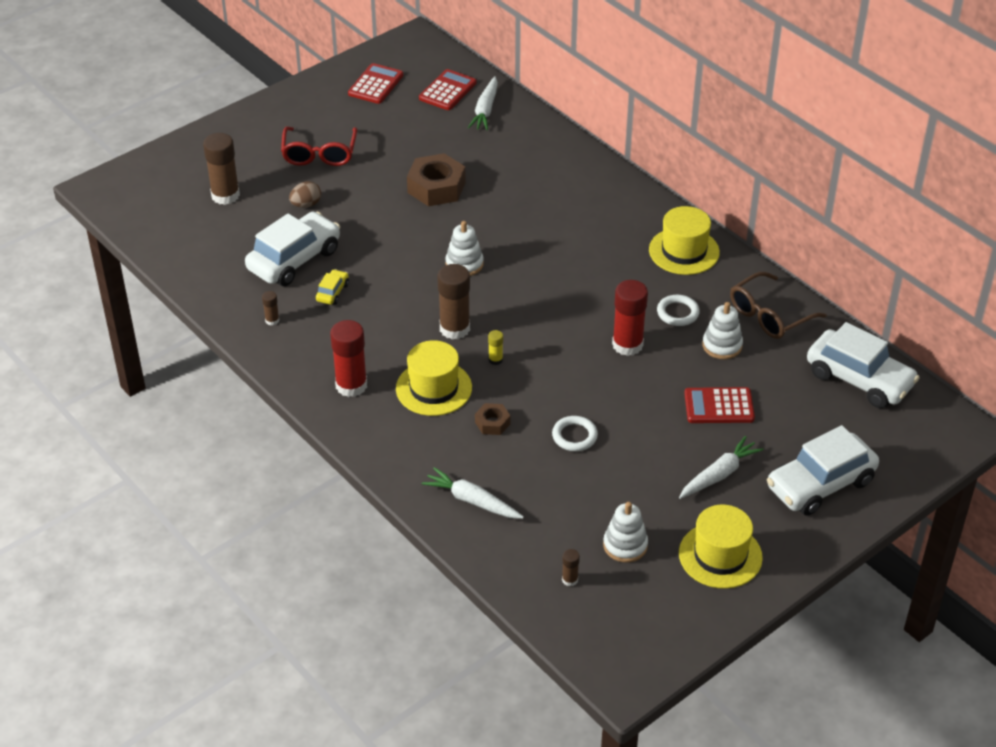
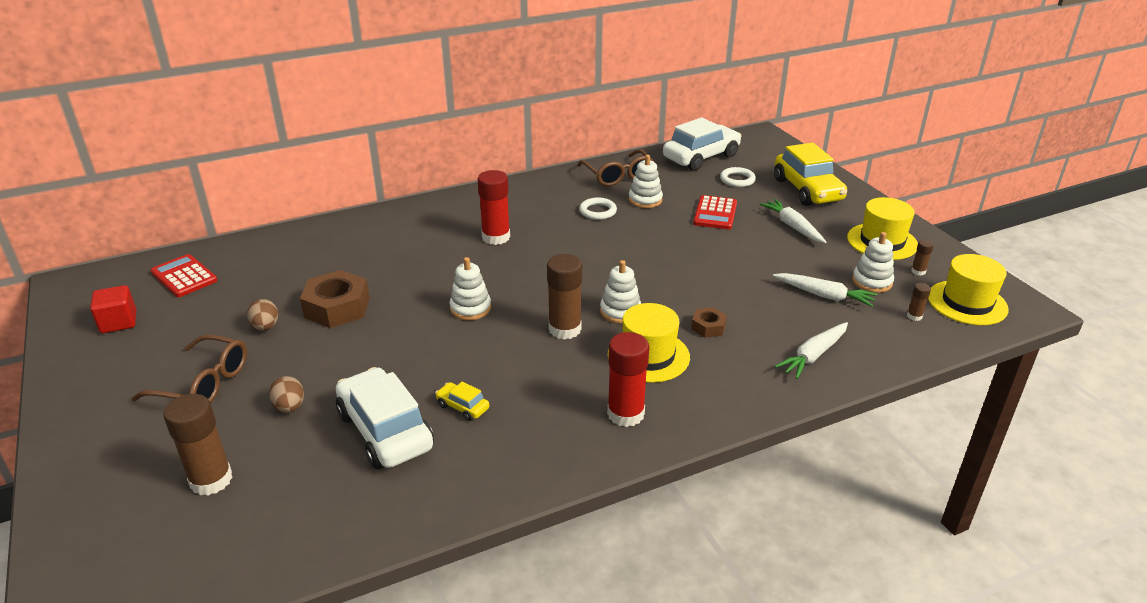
camera: 75 degrees left, 10 degrees down
brown glue stick [262,291,279,325] -> brown glue stick moved to [911,240,934,275]
red glasses [281,127,357,166] -> brown glasses [132,335,247,403]
red calculator [348,63,403,104] -> red cube [90,285,136,333]
white carrot [468,76,498,131] -> white carrot moved to [773,273,877,307]
yellow glue stick [488,330,503,365] -> white stacking toy [600,260,641,324]
white ring [552,416,598,451] -> white ring moved to [720,167,756,187]
red glue stick [612,280,648,356] -> red glue stick moved to [477,170,510,245]
yellow hat [649,206,720,275] -> yellow hat moved to [928,254,1009,325]
white car [767,425,879,516] -> yellow car [774,143,848,206]
none -> brown egg [247,299,278,331]

